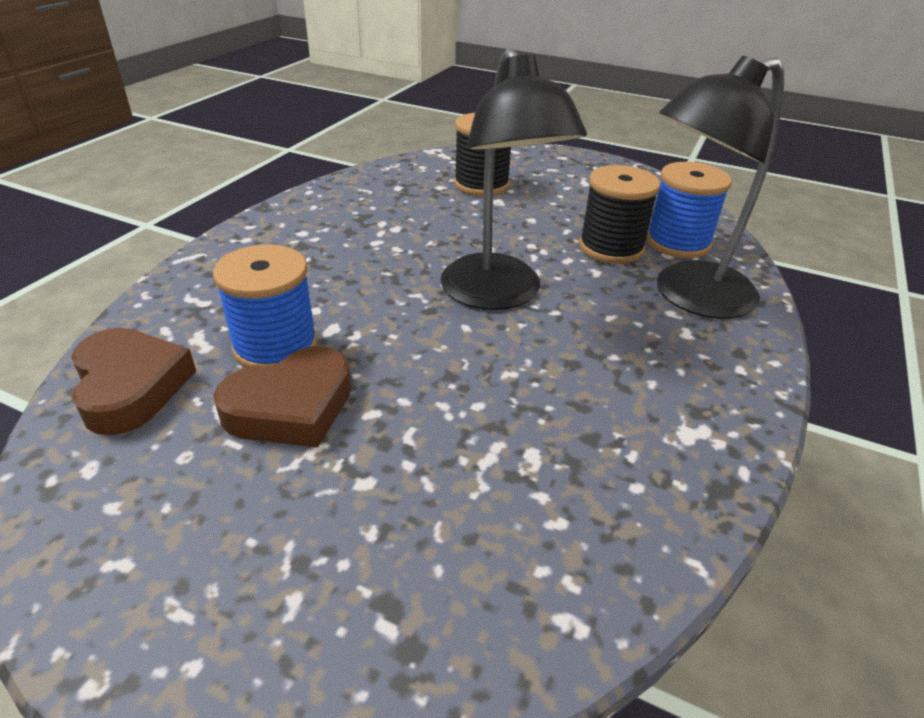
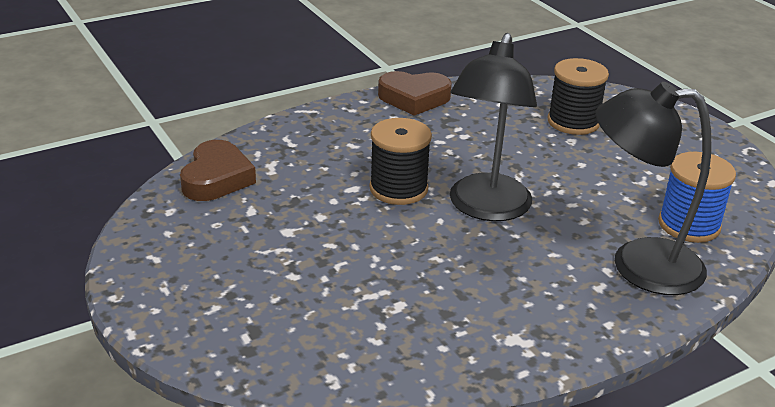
camera: 35 degrees right, 5 degrees down
blue spool [213,245,318,368] -> none
brown heart [214,346,351,448] -> brown heart moved to [378,71,452,116]
black spool [579,165,661,264] -> black spool moved to [369,118,432,205]

